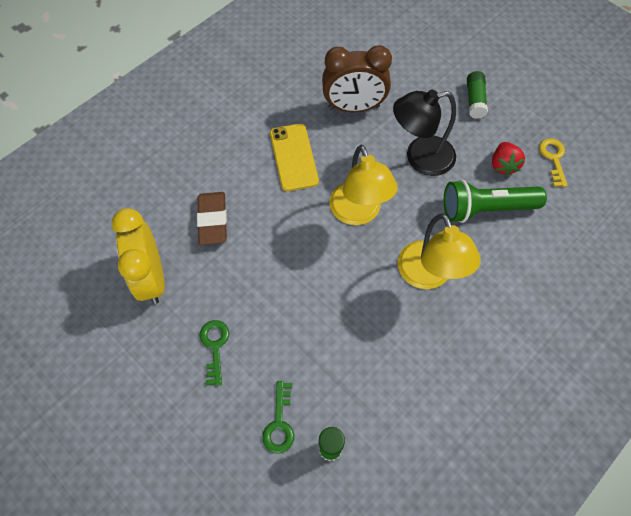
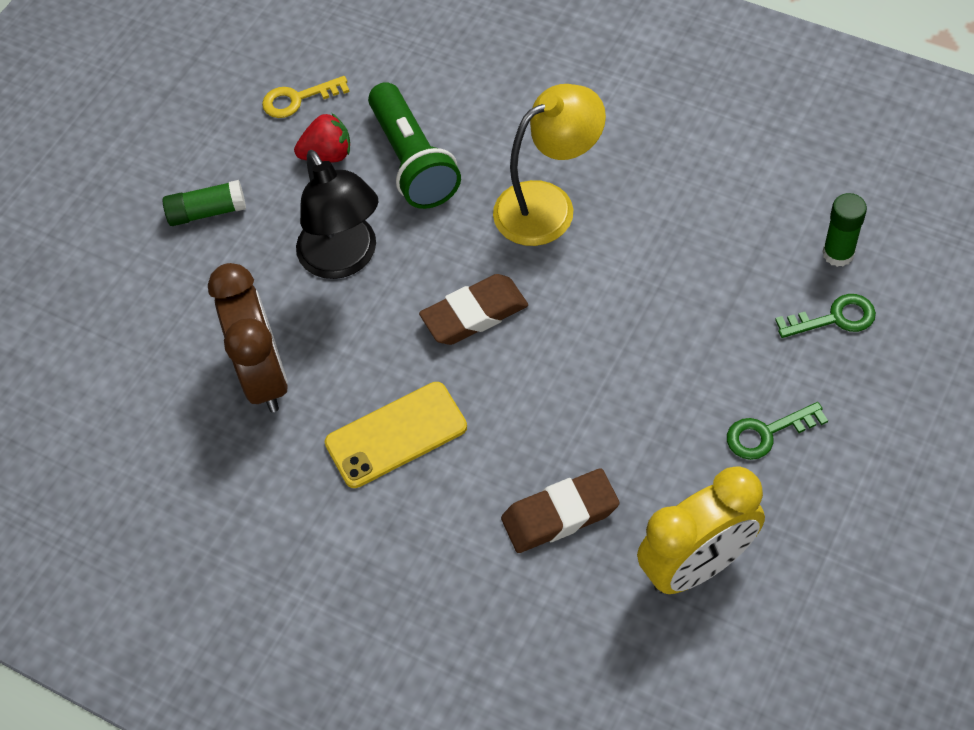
camera: 100 degrees left, 5 degrees down
yellow lamp [329,145,398,225] -> brown eraser [419,274,528,345]

